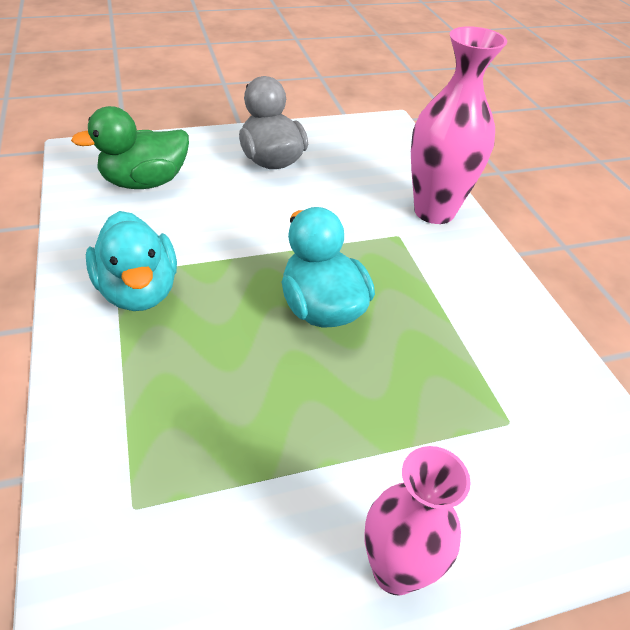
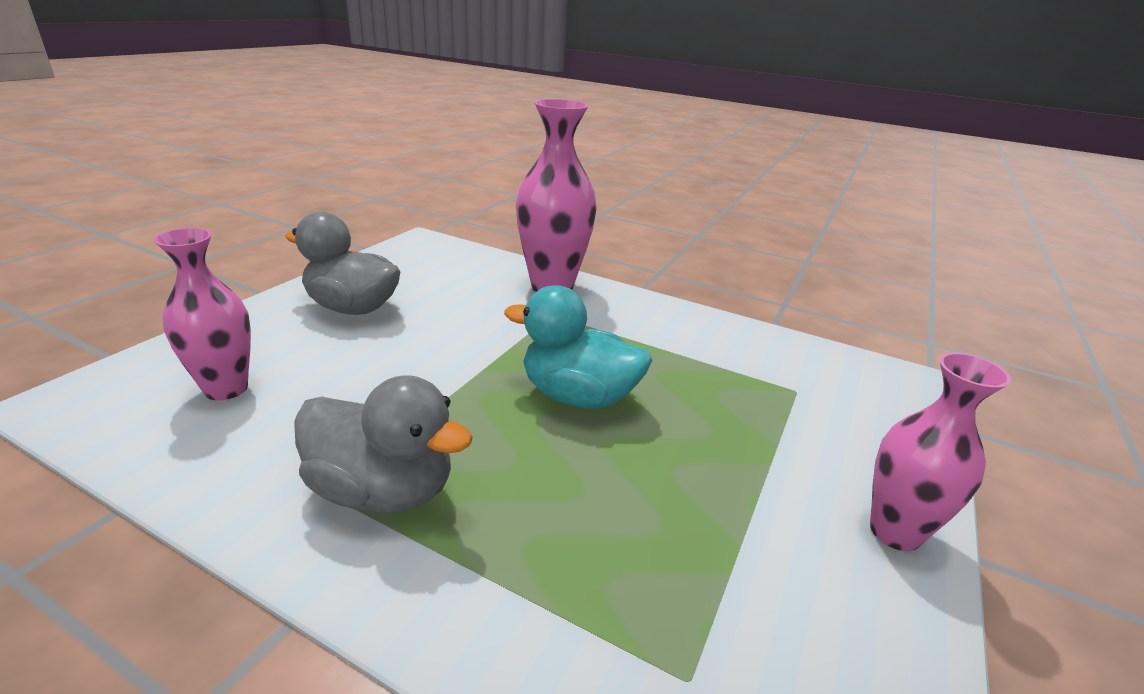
camera: 45 degrees left, 15 degrees down
green duck [71,106,189,189] -> pink vase [154,228,251,400]
turquoise duck [86,211,177,311] -> grey duck [294,375,473,514]

